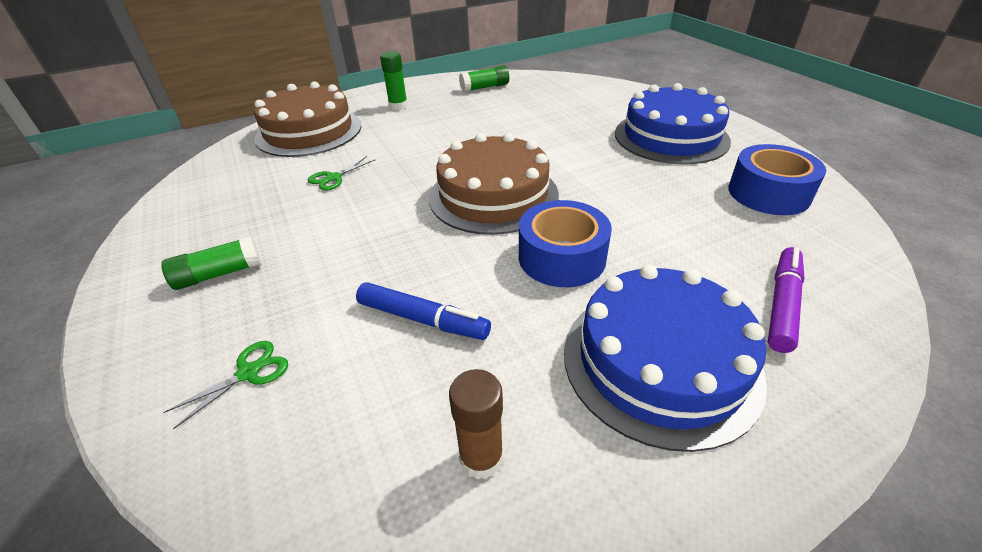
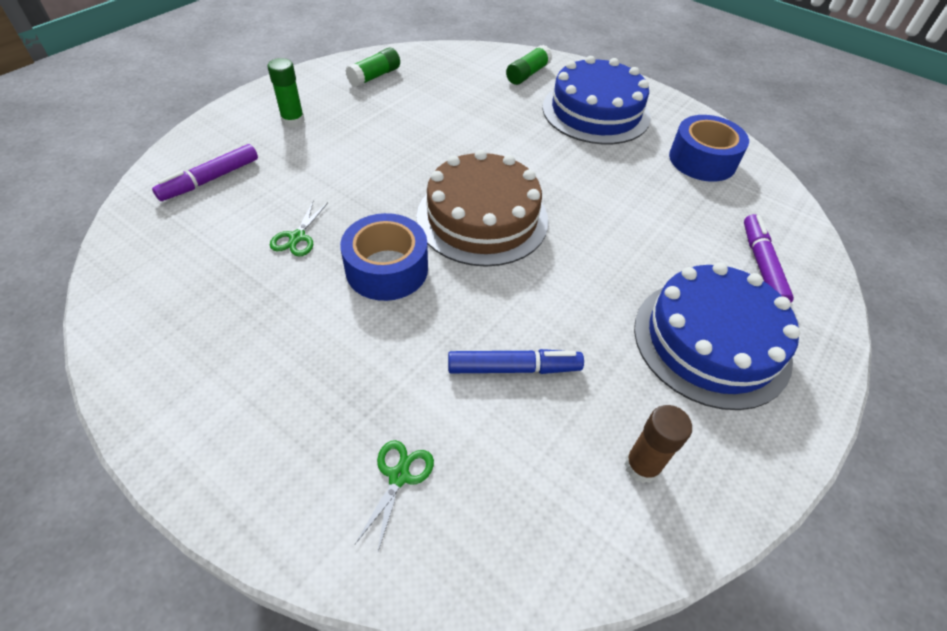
camera: 30 degrees left, 10 degrees up
green glue stick [161,236,262,290] -> green glue stick moved to [506,45,552,85]
brown cake [254,81,361,157] -> purple marker [152,144,258,201]
blue tape [519,200,612,287] -> blue tape moved to [340,213,428,301]

